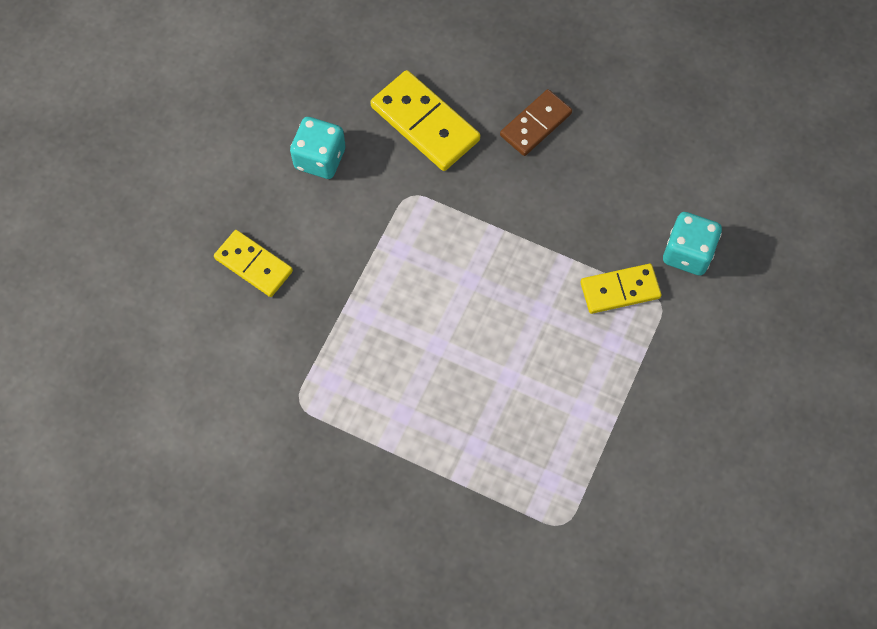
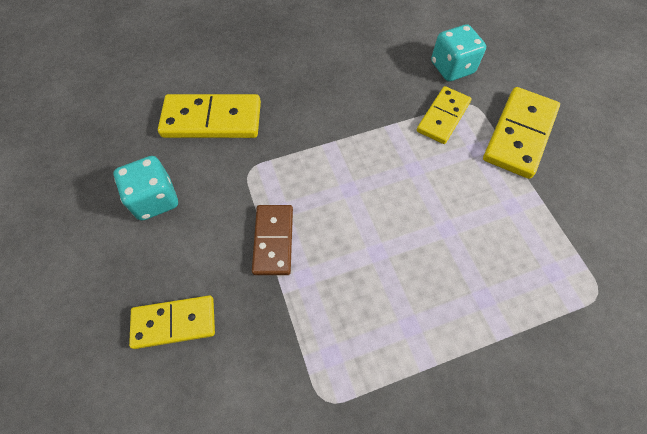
camera: 45 degrees left, 5 degrees down
brown domino [500,89,572,156] -> brown domino moved to [252,205,293,275]
none -> yellow domino [483,87,560,179]

